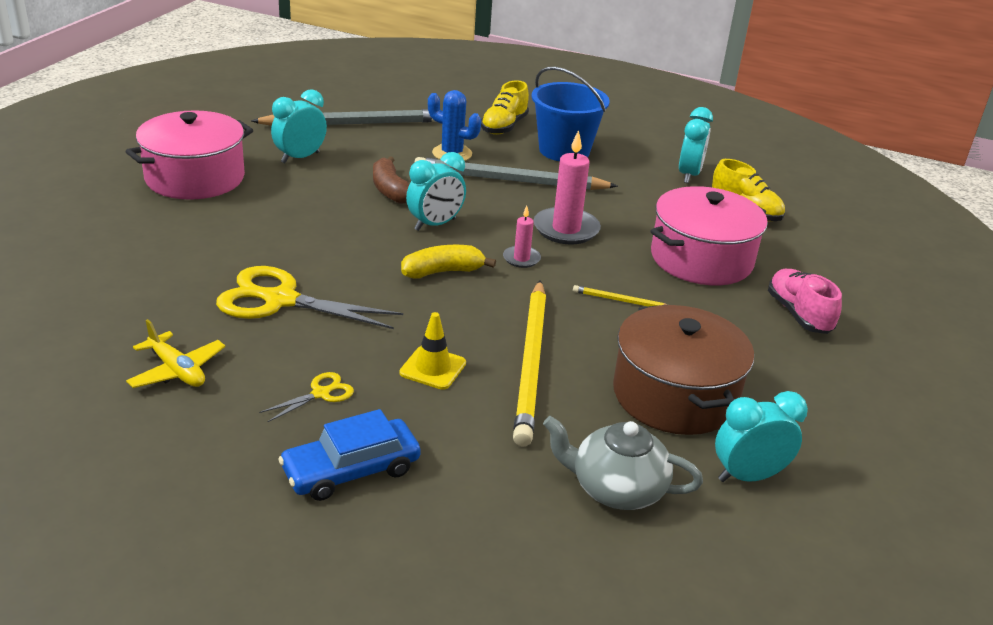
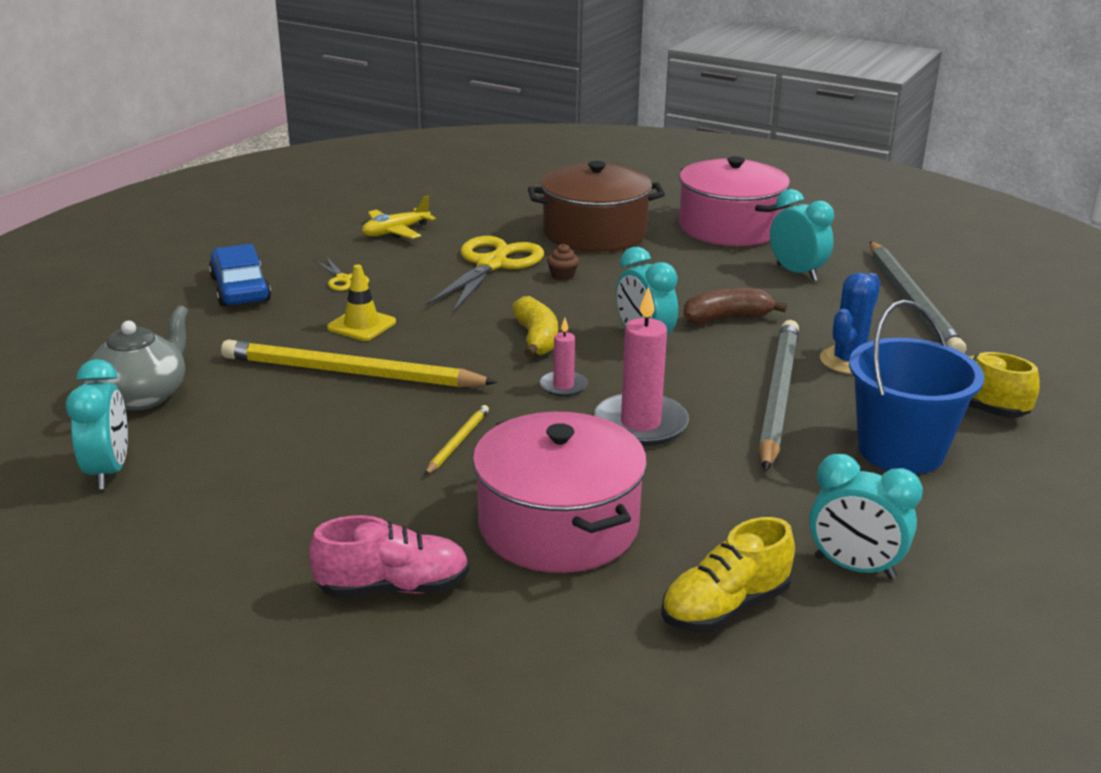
camera: 100 degrees right, 5 degrees down
brown pot [613,305,754,435] -> brown pot moved to [528,161,665,252]
none -> brown cupcake [547,244,579,281]

